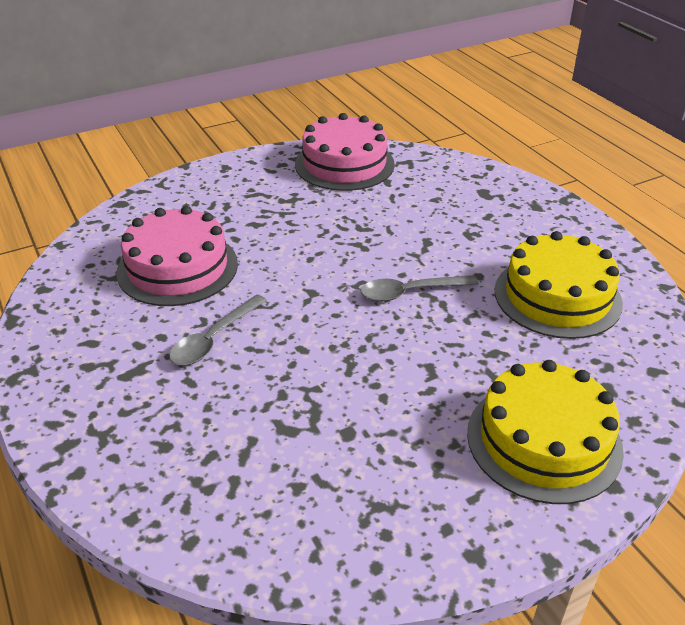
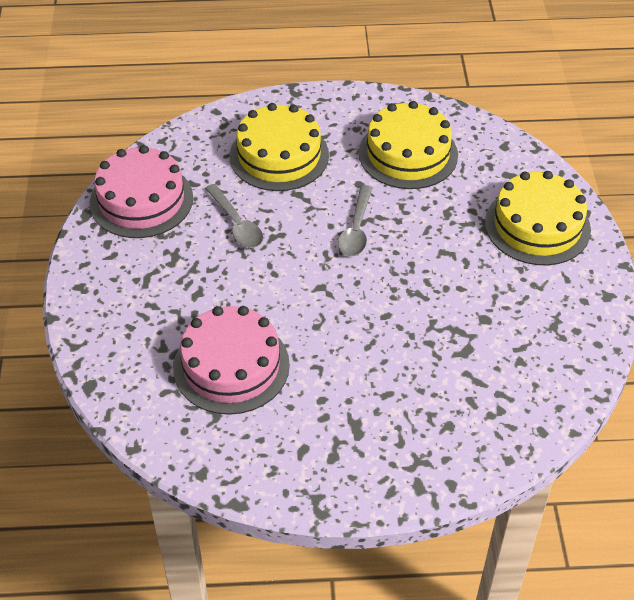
camera: 65 degrees left, 10 degrees up
grey spoon [169,294,267,365] -> grey spoon moved to [205,184,263,248]
none -> yellow cake [230,103,329,191]

